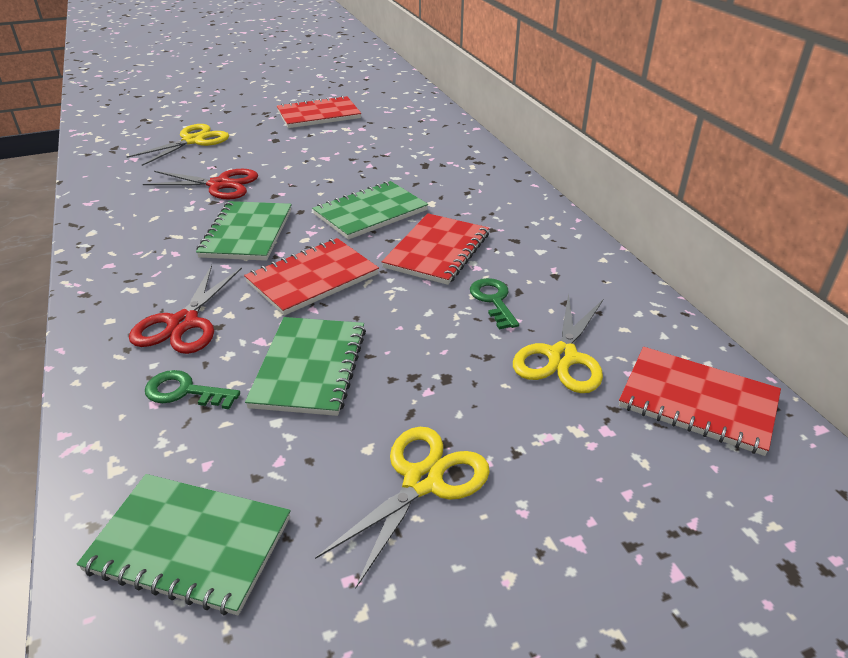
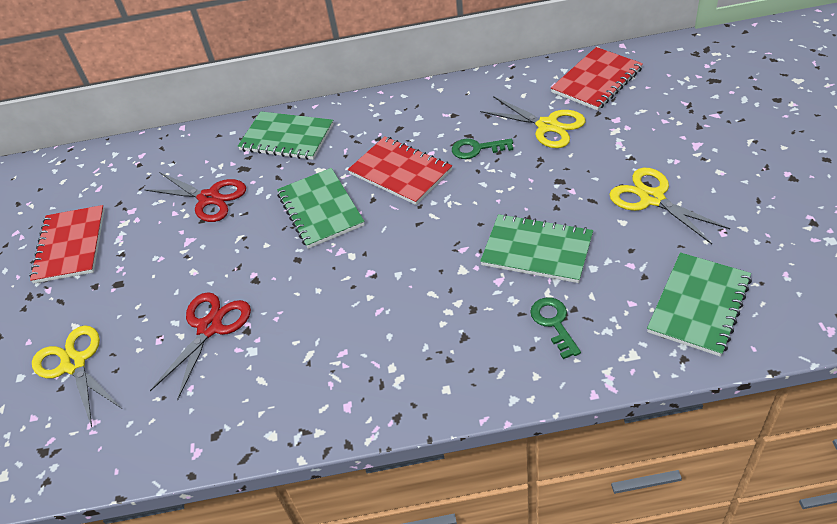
camera: 70 degrees left, 10 degrees up
red scissors [129,265,242,354] -> red scissors moved to [145,172,246,222]
green key [145,370,240,409] -> green key turned 135 degrees clockwise [530,297,581,359]
green notebook [196,201,292,261] -> green notebook moved to [238,111,334,160]
red notebook [244,238,379,315] -> none

